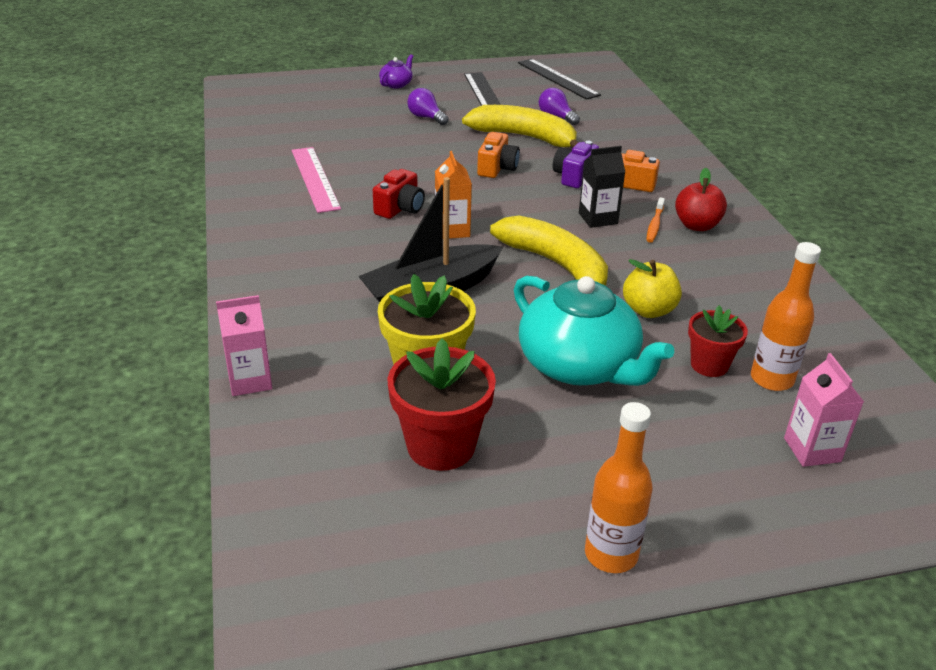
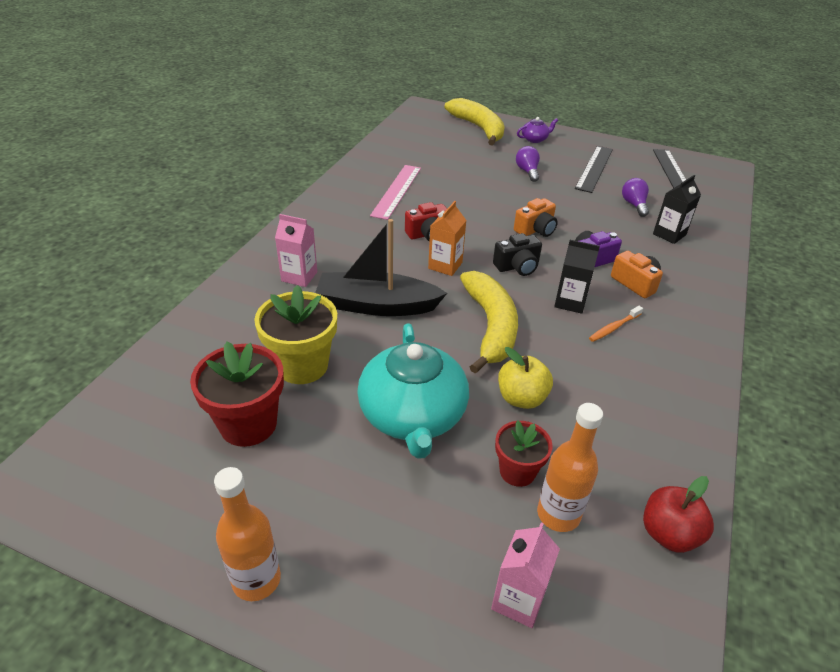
camera: 35 degrees right, 5 degrees up
pink carton [216,295,272,396] -> pink carton moved to [275,214,317,287]
yellow banana [462,105,578,148] -> yellow banana moved to [444,98,505,145]
red apple [675,168,727,231] -> red apple moved to [643,476,714,553]
none -> black camera [493,233,542,276]
none -> black carton [653,175,701,244]

